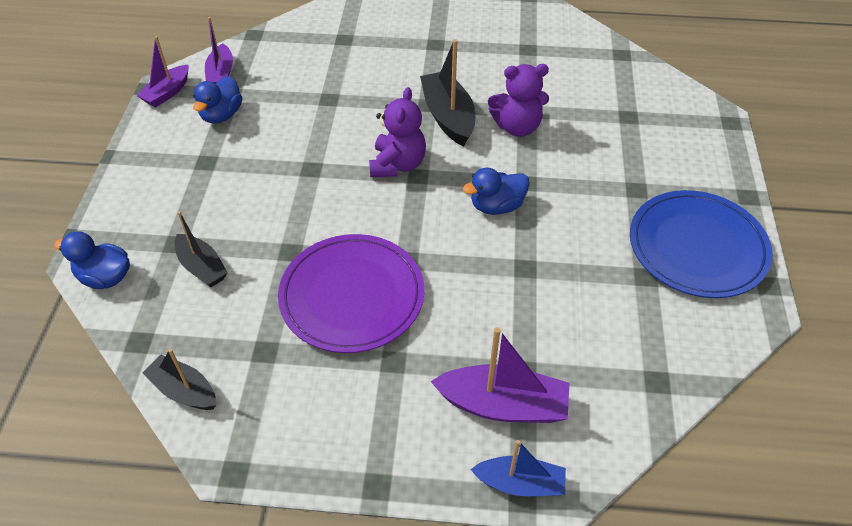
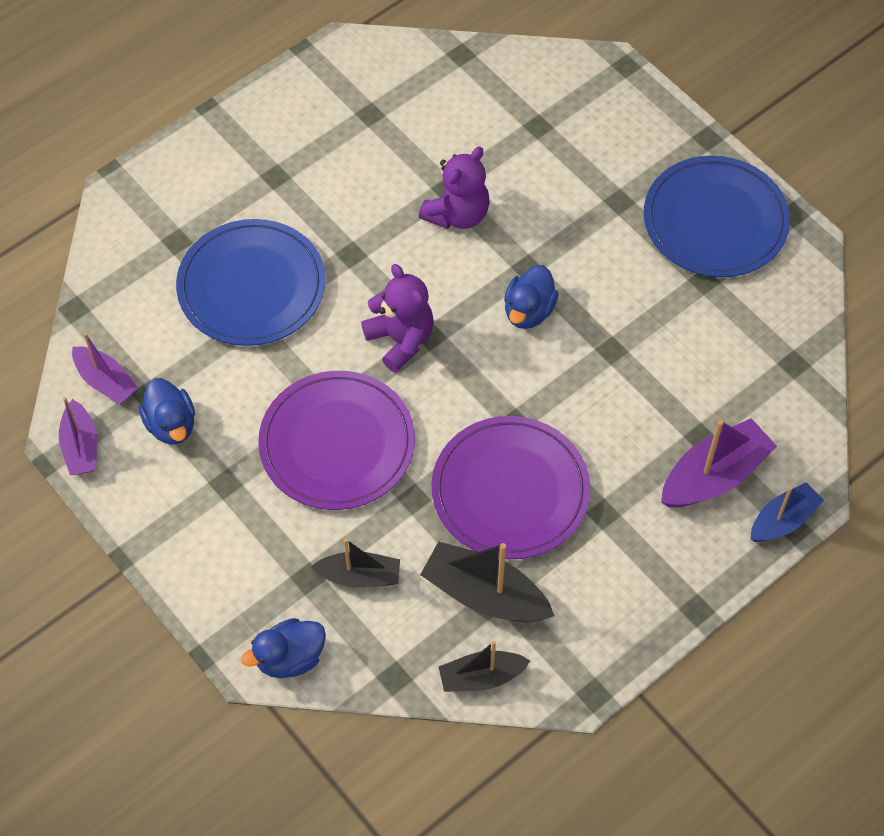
camera: 45 degrees left, 10 degrees up
black boat [420,39,475,146] -> black boat moved to [420,541,554,622]
none -> blue plate [176,219,326,346]
none -> purple plate [258,371,415,510]

